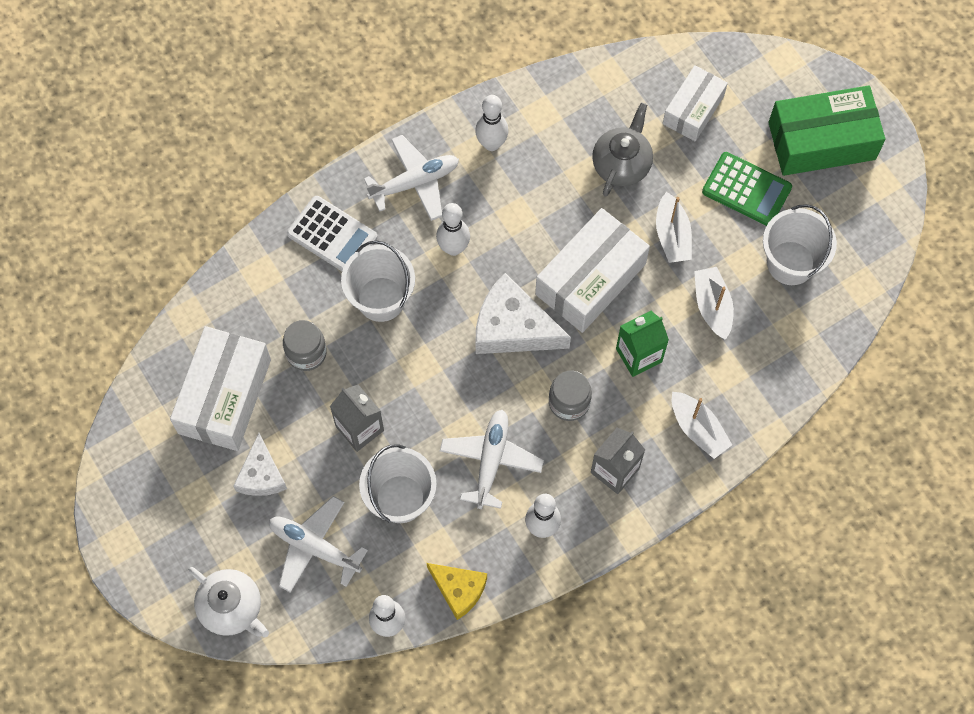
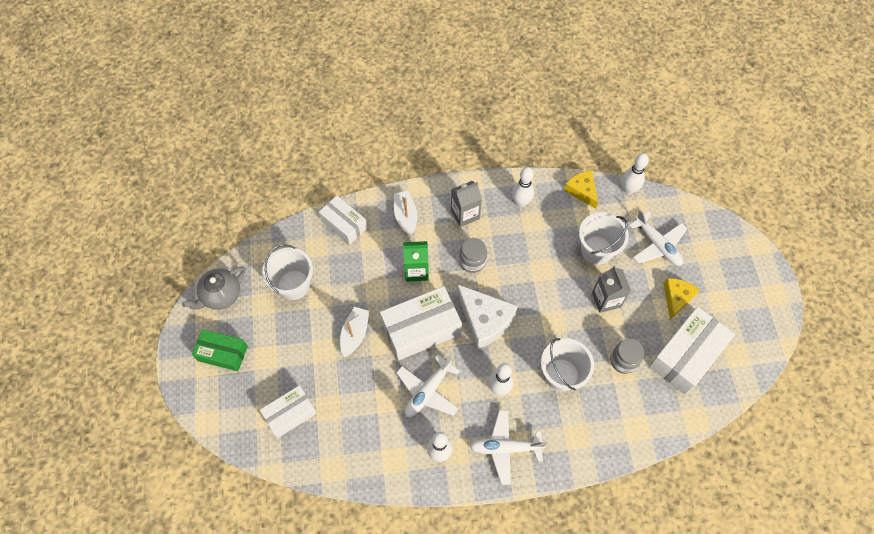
camera: 155 degrees left, 5 degrees down
white teapot [189,567,269,637] -> none
white cheese [233,433,287,496] -> yellow cheese [664,278,700,320]
white calculator [287,196,378,271] -> none
white plane [440,410,544,509] -> white plane moved to [396,354,460,417]
grey teapot [592,103,653,197] -> grey teapot moved to [182,267,246,310]
white boat [694,267,734,340] -> none
green calculator [702,152,792,226] -> none
green box [769,86,886,176] -> green box [192,329,248,371], size x0.63
none -> white box [319,195,367,245]

